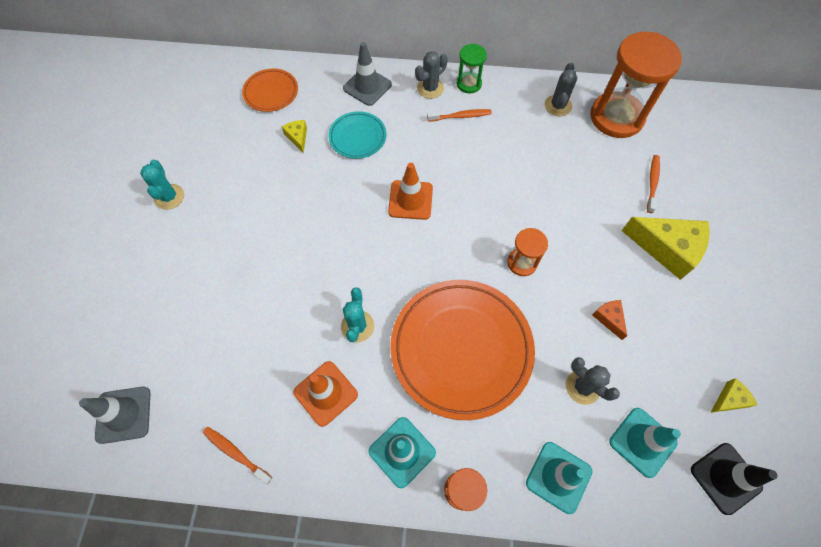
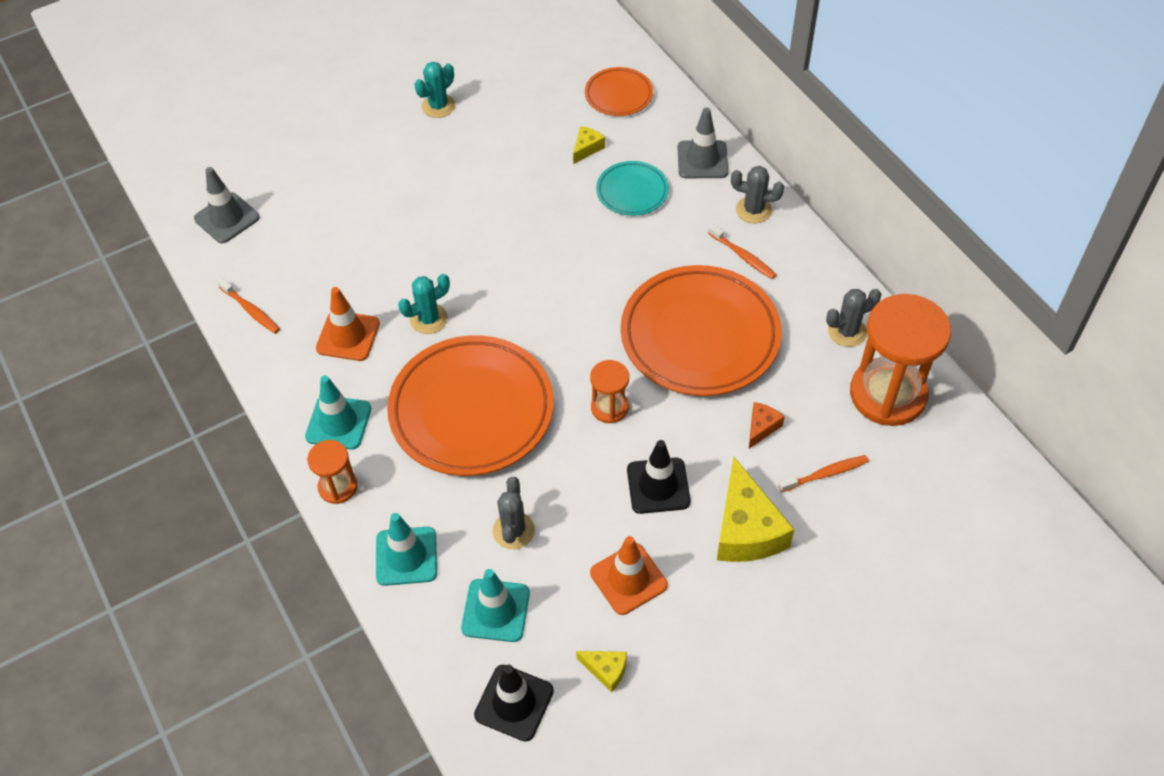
camera: 55 degrees right, 10 degrees down
orange toothbrush [203,427,272,484] -> orange toothbrush turned 135 degrees clockwise [217,278,280,334]
orange traffic cone [388,163,433,220] -> orange traffic cone moved to [590,536,668,615]
green hourglass [456,44,487,93] -> none
orange cheese [592,300,627,340] -> orange cheese moved to [749,402,785,449]
none -> orange plate [621,265,782,396]
none -> black traffic cone [627,440,690,514]

